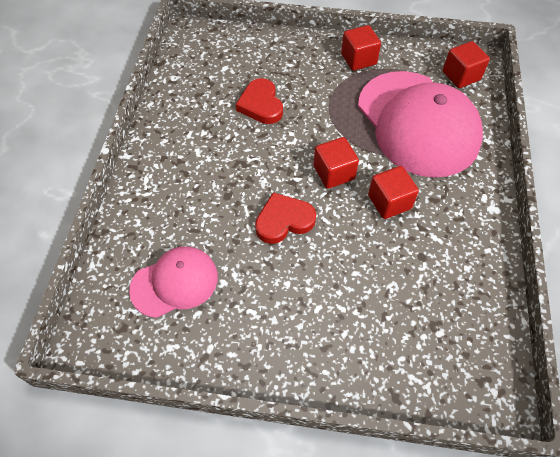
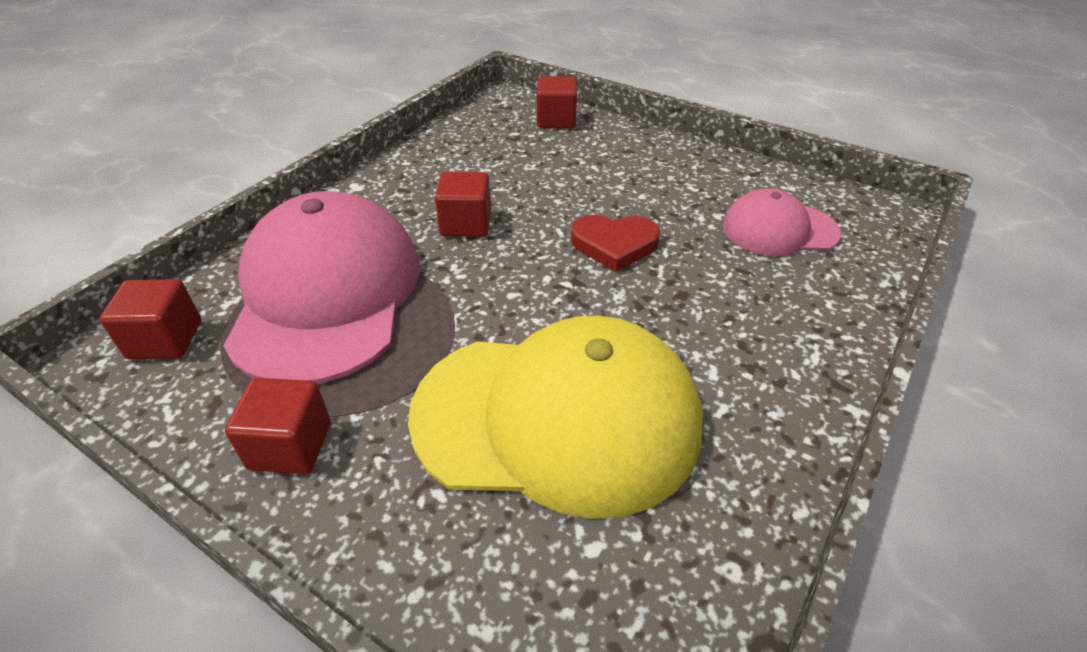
camera: 155 degrees left, 15 degrees down
red heart [236,78,283,124] -> yellow cap [408,316,703,519]
red cube [314,137,359,189] -> red cube moved to [537,76,577,129]

